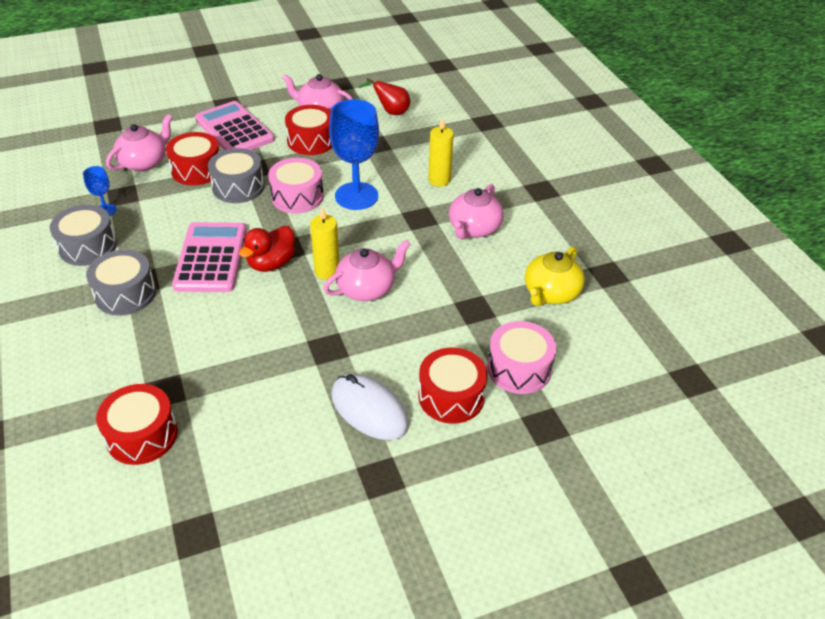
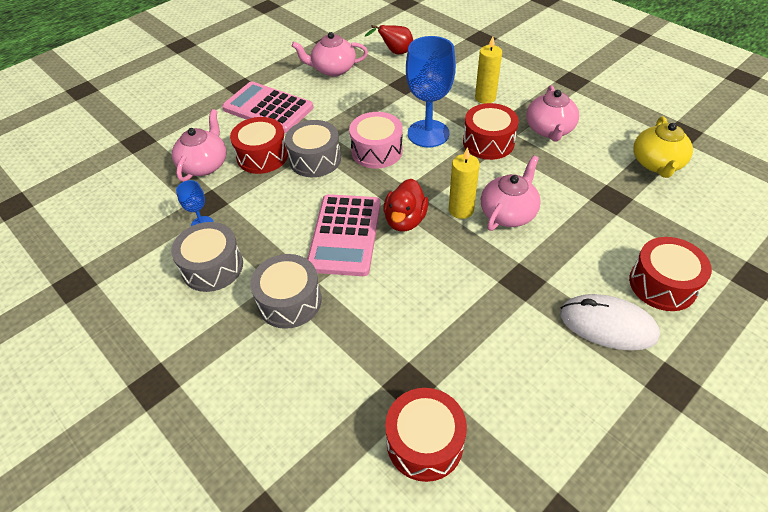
camera: 20 degrees left, 5 degrees up
pink calculator [172,222,246,292] -> pink calculator turned 150 degrees counterclockwise [307,194,381,276]
red drum [285,105,332,155] -> red drum moved to [463,103,519,160]
pink drum [487,321,556,394] -> none

